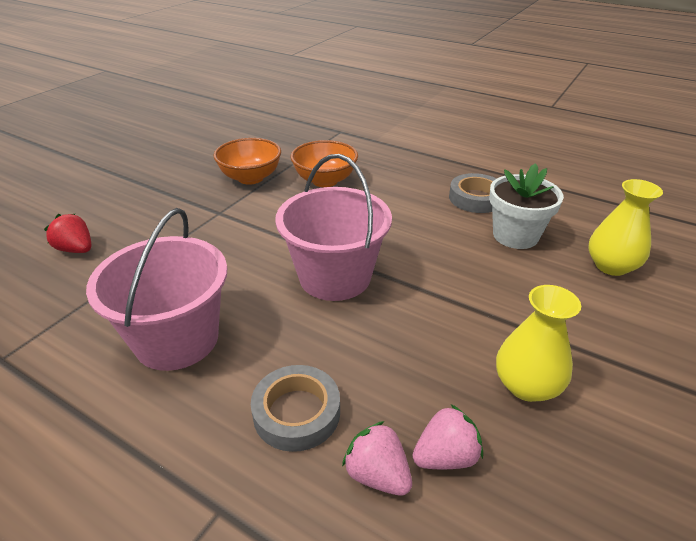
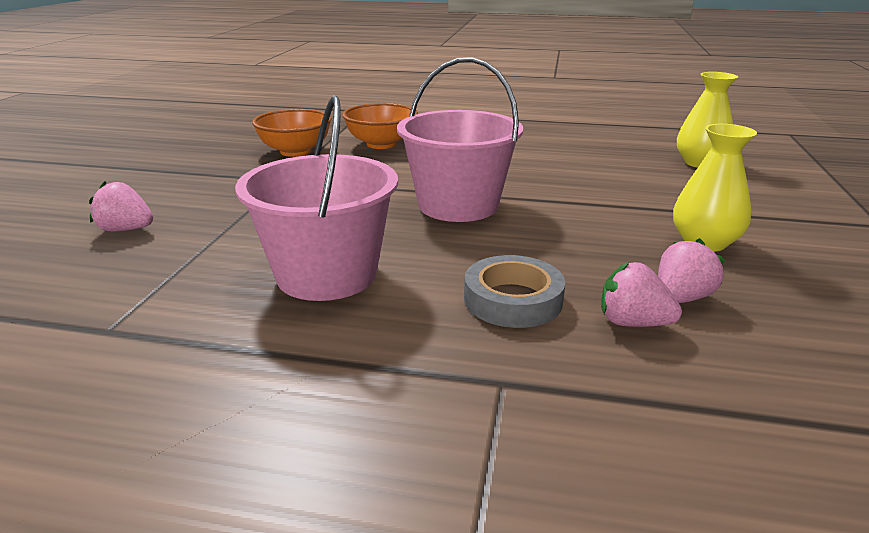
camera: 20 degrees left, 10 degrees down
red strawberry [44,213,91,253] -> pink strawberry [89,181,153,231]
grey tape [449,173,497,213] -> none
white flower pot [489,163,564,249] -> none

